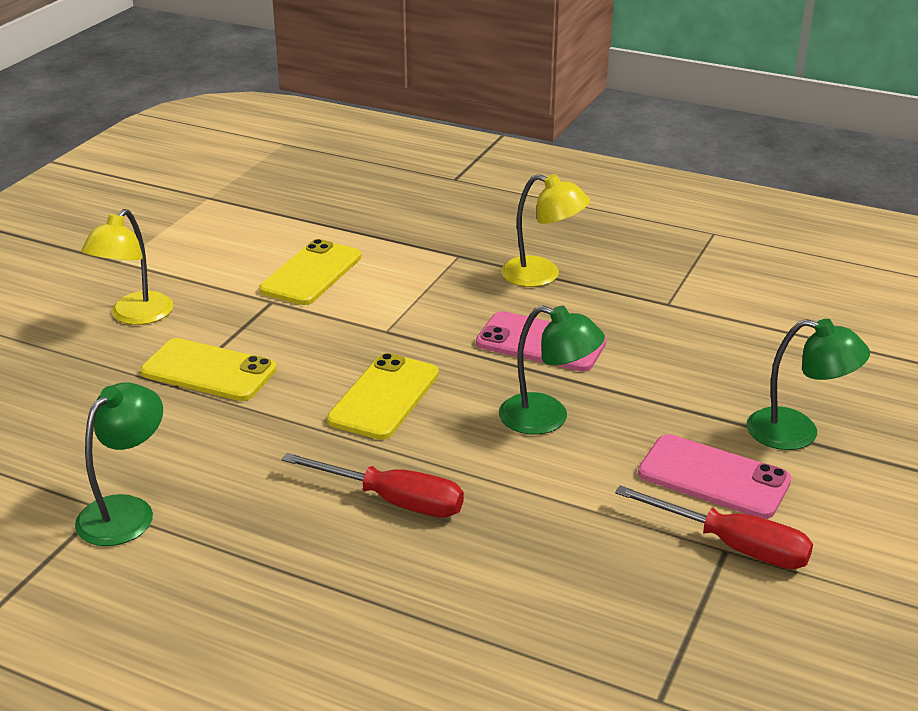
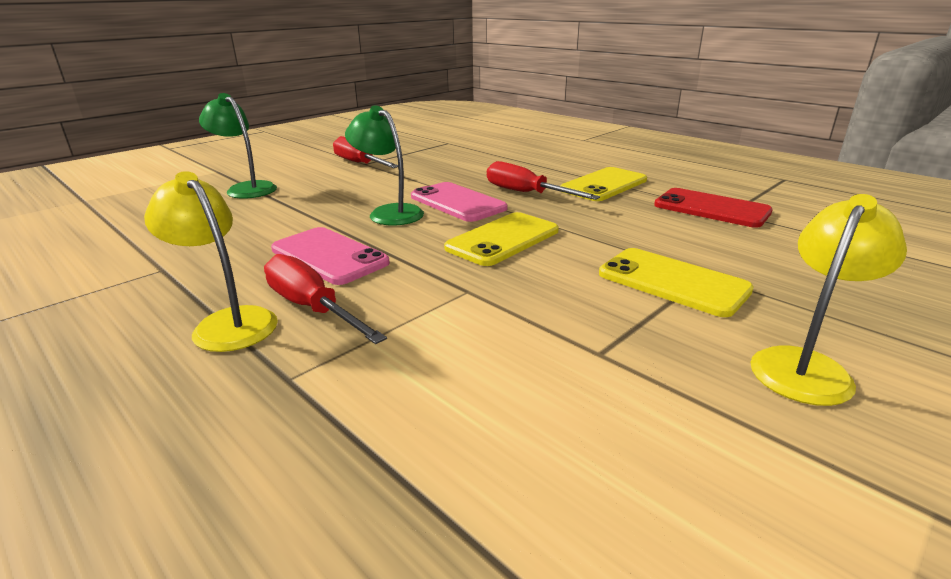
camera: 160 degrees left, 5 degrees down
green lamp [75,383,163,546] -> red phone [654,188,773,228]
yellow phone [259,239,361,305] -> yellow phone moved to [560,167,647,201]
pink phone [638,434,791,519] -> pink phone moved to [411,182,507,222]
none -> red screwdriver [264,254,387,344]

